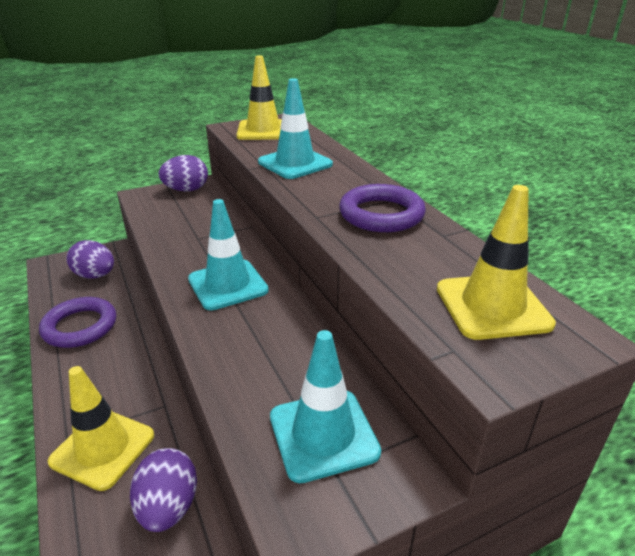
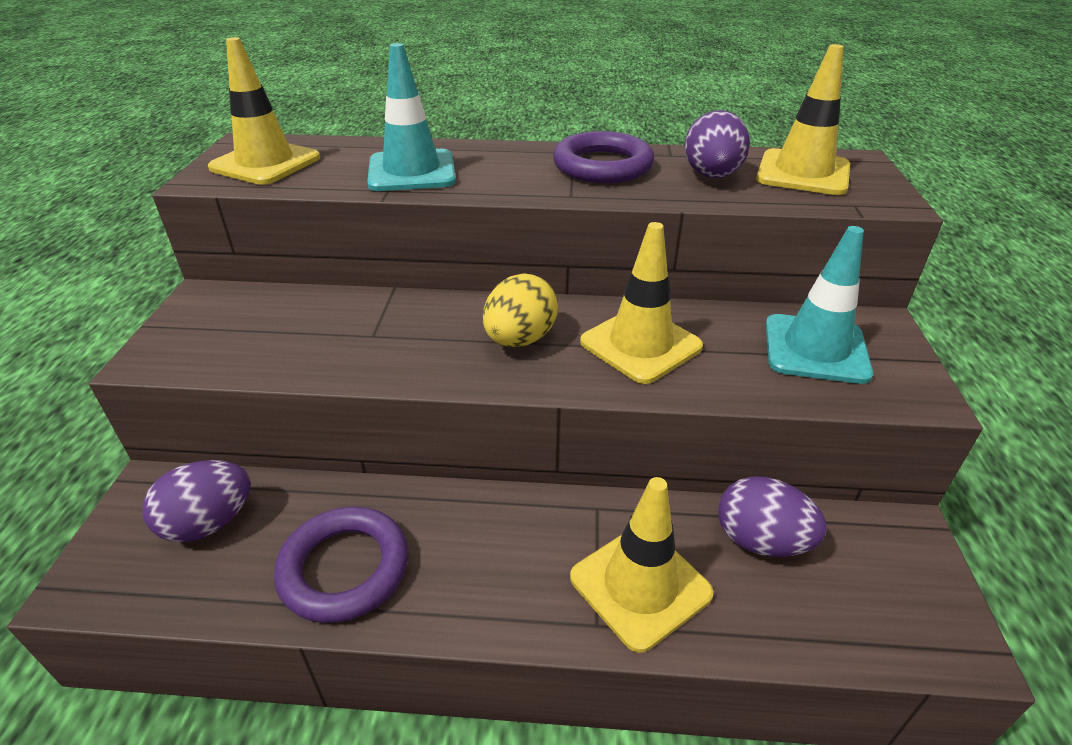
camera: 60 degrees left, 5 degrees up
purple egg [158,155,208,191] -> purple egg moved to [685,110,750,178]
turquoise traffic cone [188,199,269,310] -> yellow egg [483,273,558,347]
none -> yellow traffic cone [580,222,703,384]

